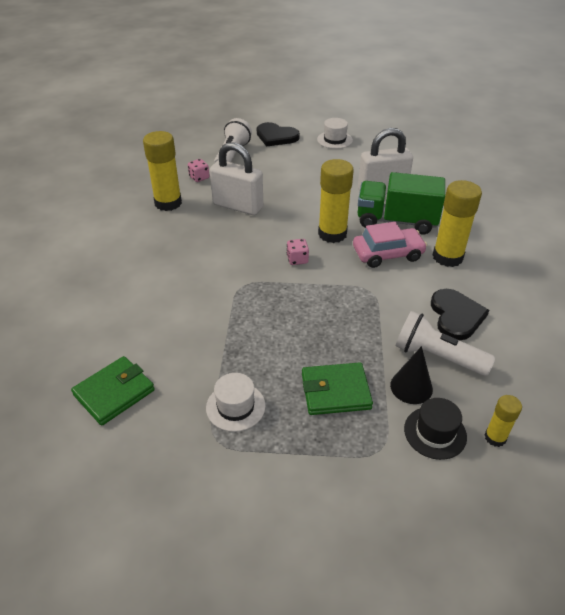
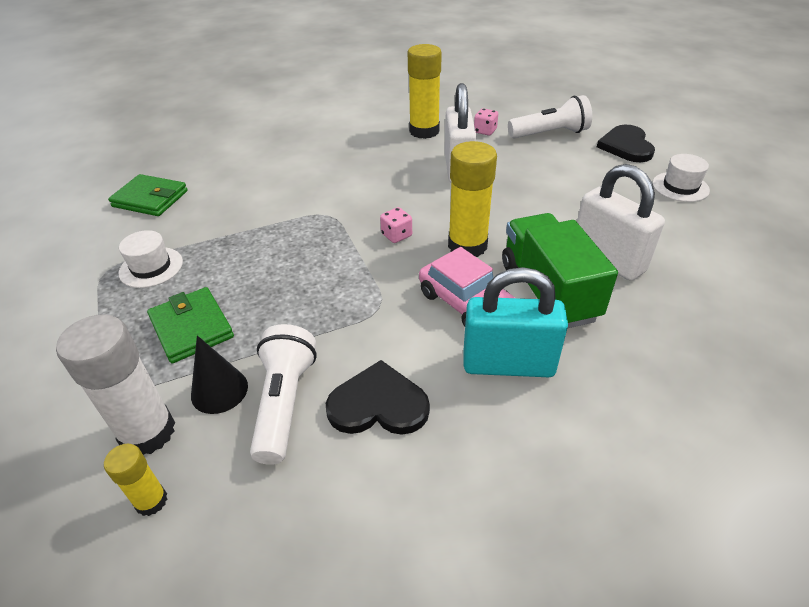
camera: 65 degrees right, 0 degrees up
black hat [404,398,467,460] -> white glue stick [56,314,175,455]
black heart [431,289,489,341] -> black heart turned 150 degrees counterclockwise [326,360,430,435]
yellow glue stick [433,180,482,267] -> turquoise padlock [464,267,568,377]

